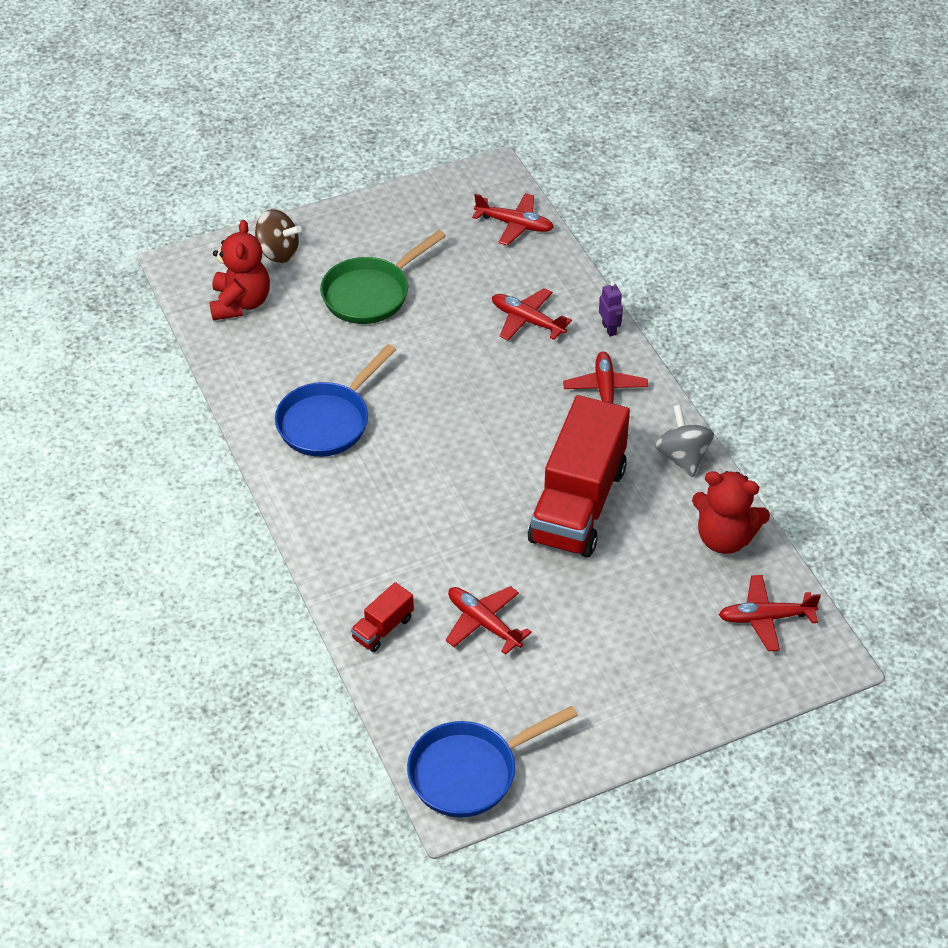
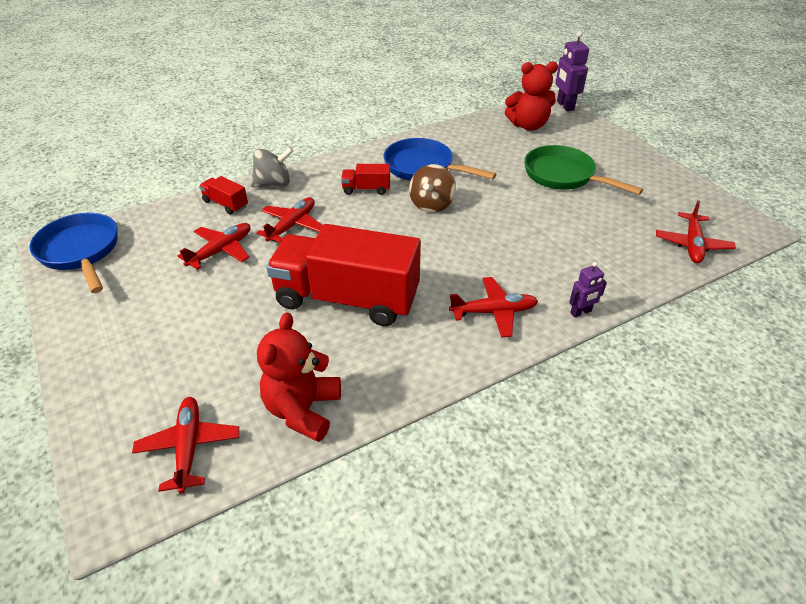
camera: 85 degrees right, 5 degrees down
brown spinning top [255,209,302,263] -> brown spinning top moved to [409,164,456,213]
red plane [492,288,572,341] -> red plane moved to [257,197,323,243]
grey spinning top [655,405,714,477] -> grey spinning top moved to [251,147,294,187]
none -> red truck [341,164,390,195]
none -> purple robot [556,31,589,111]

